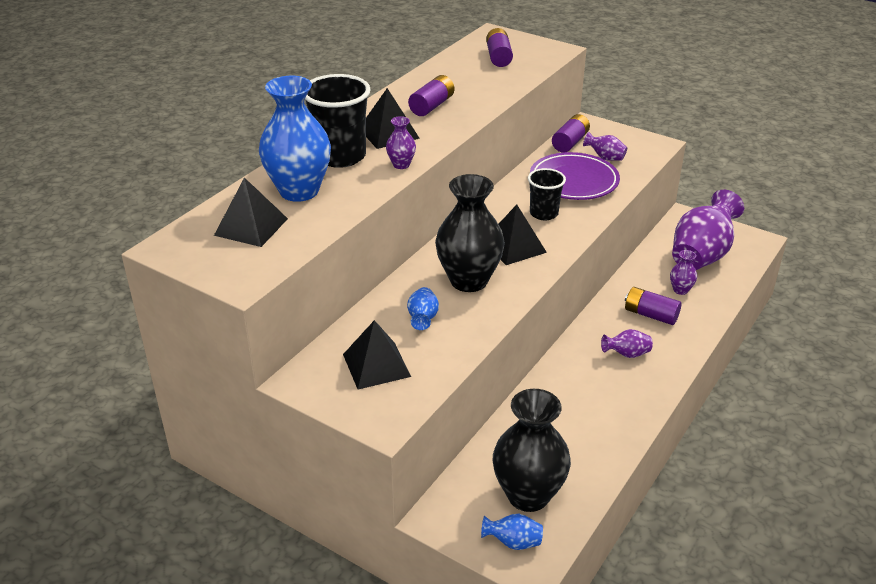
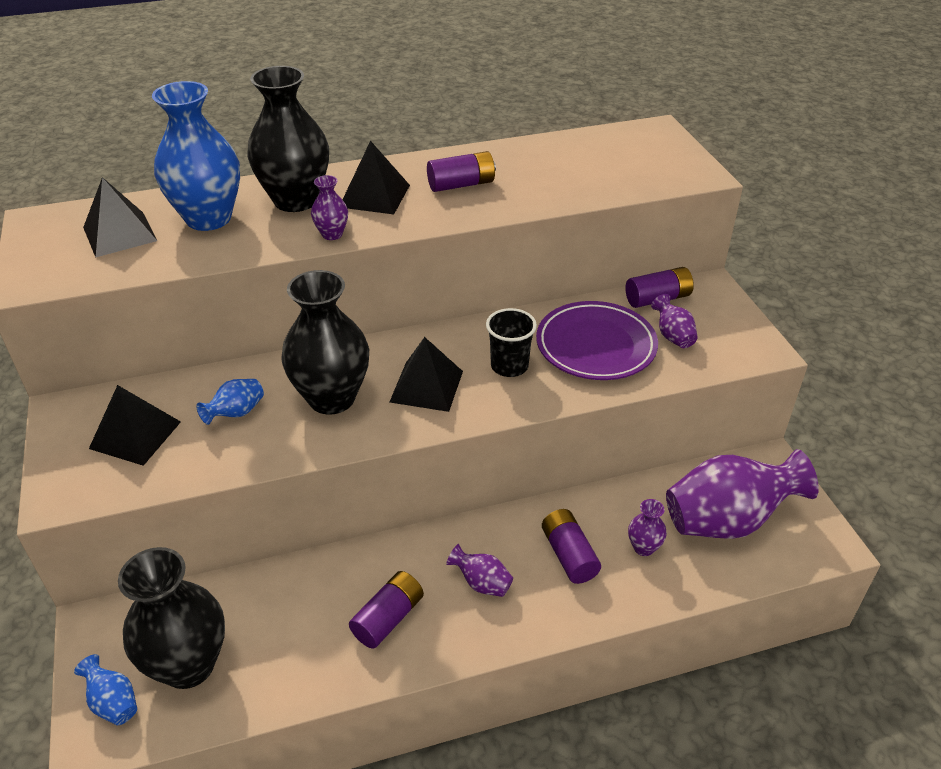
camera: 40 degrees right, 5 degrees up
black cup [305,74,371,168] -> black vase [247,66,329,212]
purple battery [486,28,513,67] -> purple battery moved to [349,571,424,649]

